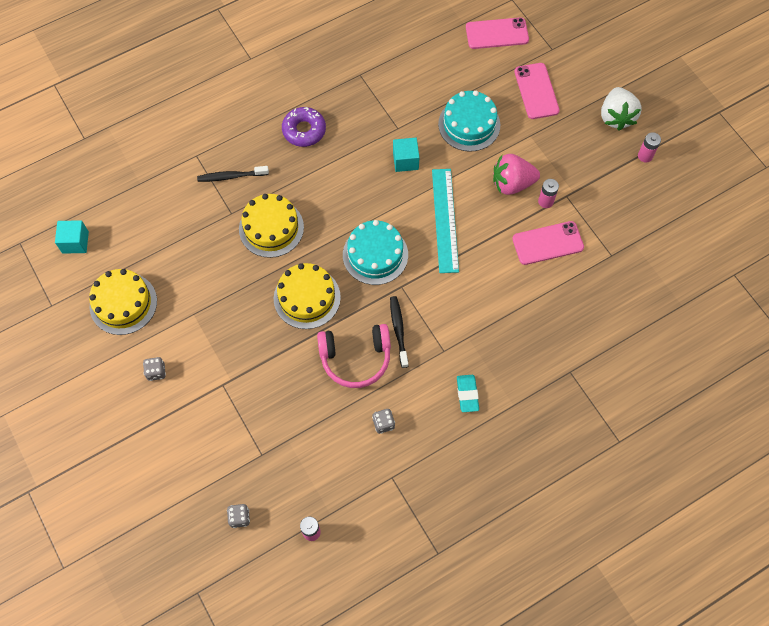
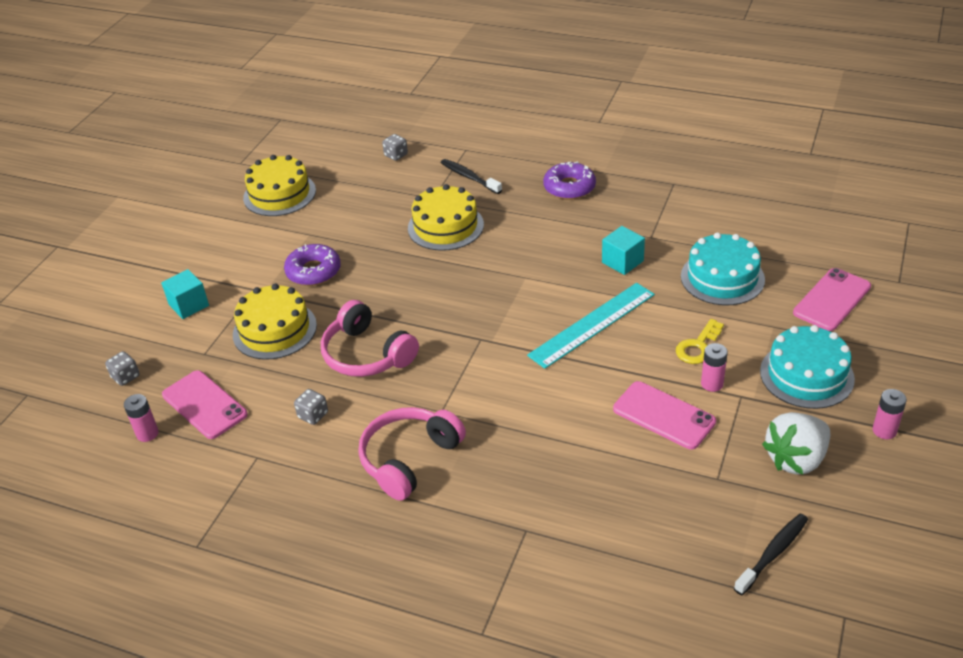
camera: 55 degrees right, 25 degrees down
turquoise cube [55,220,89,254] -> turquoise cube moved to [161,269,209,319]
grey dice [143,357,166,381] -> grey dice moved to [382,134,408,161]
yellow cake [274,263,341,329] -> yellow cake moved to [233,284,317,360]
turquoise cake [343,220,408,285] -> turquoise cake moved to [760,325,855,409]
black toothbrush [390,296,409,368] -> black toothbrush moved to [734,514,808,595]
turquoise eraser [457,375,479,412] -> pink headphones [358,407,466,501]
pink phone [466,17,529,49] -> pink phone moved to [162,370,248,439]
pink strawberry [493,154,540,195] -> yellow key [676,319,724,364]
white strawberry [601,87,642,131] -> white strawberry moved to [762,412,830,475]
none -> purple donut [284,244,341,286]

